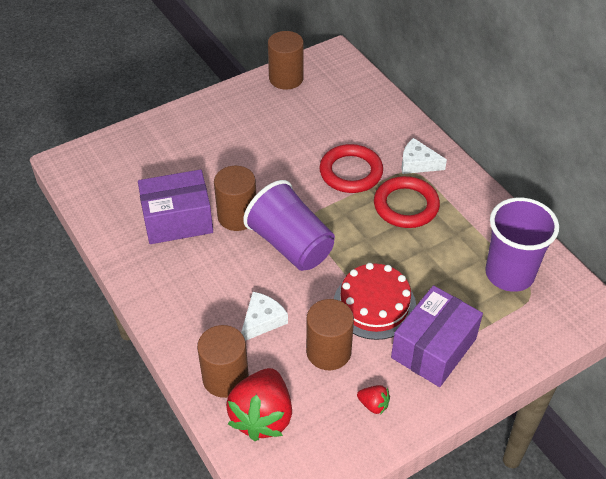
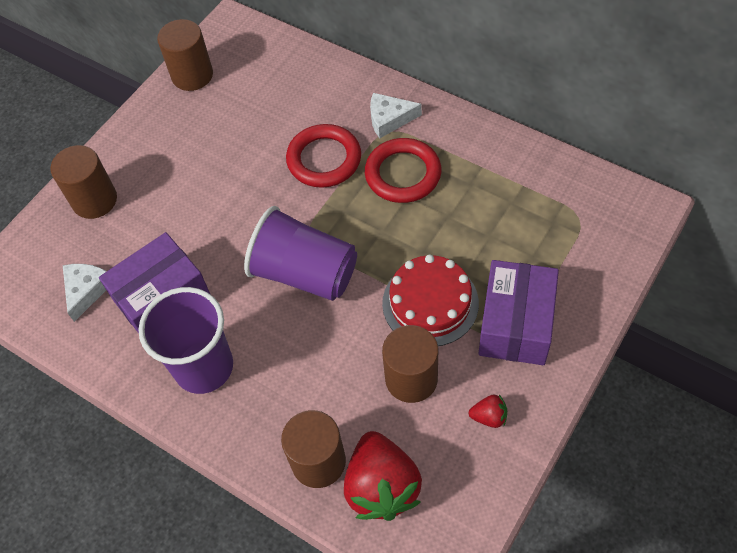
camera: 20 degrees left, 10 degrees up
brown cylinder [214,166,256,231] -> brown cylinder moved to [50,145,117,219]
white cheese [241,292,288,341] -> white cheese moved to [63,264,107,322]
purple cup [485,197,559,292] -> purple cup moved to [139,287,233,394]

